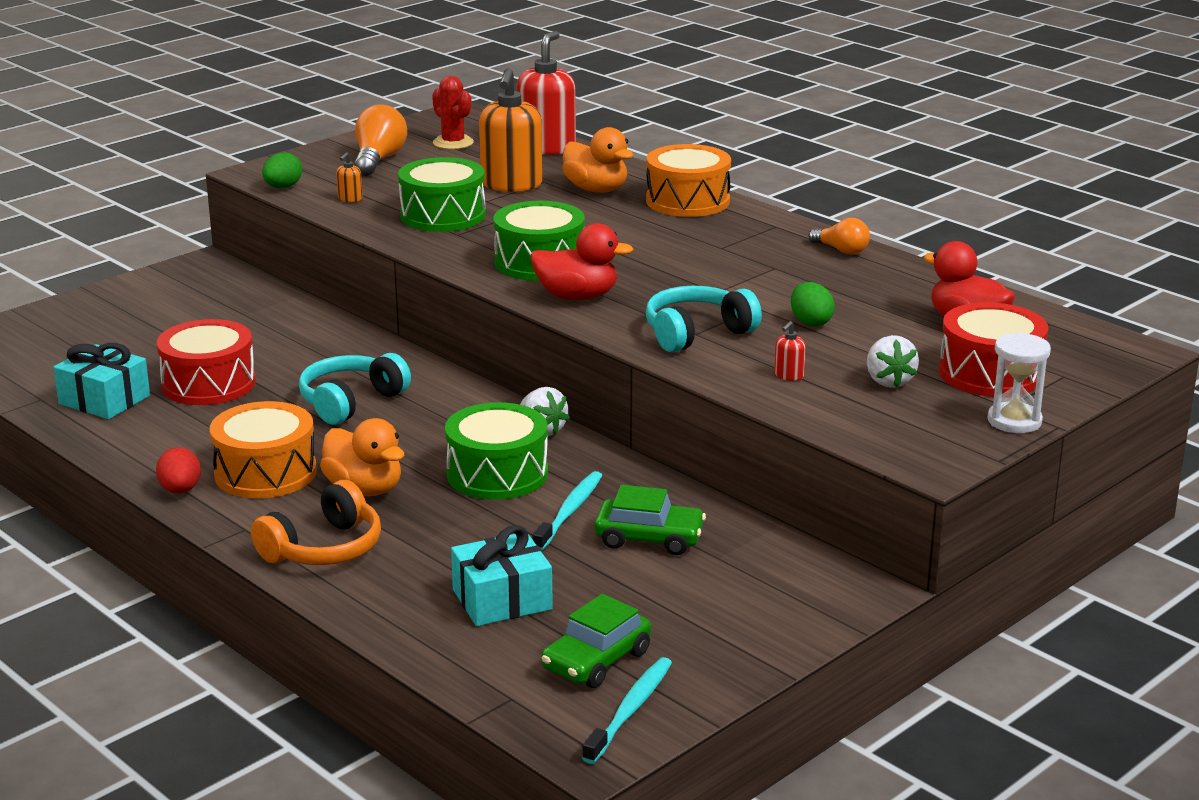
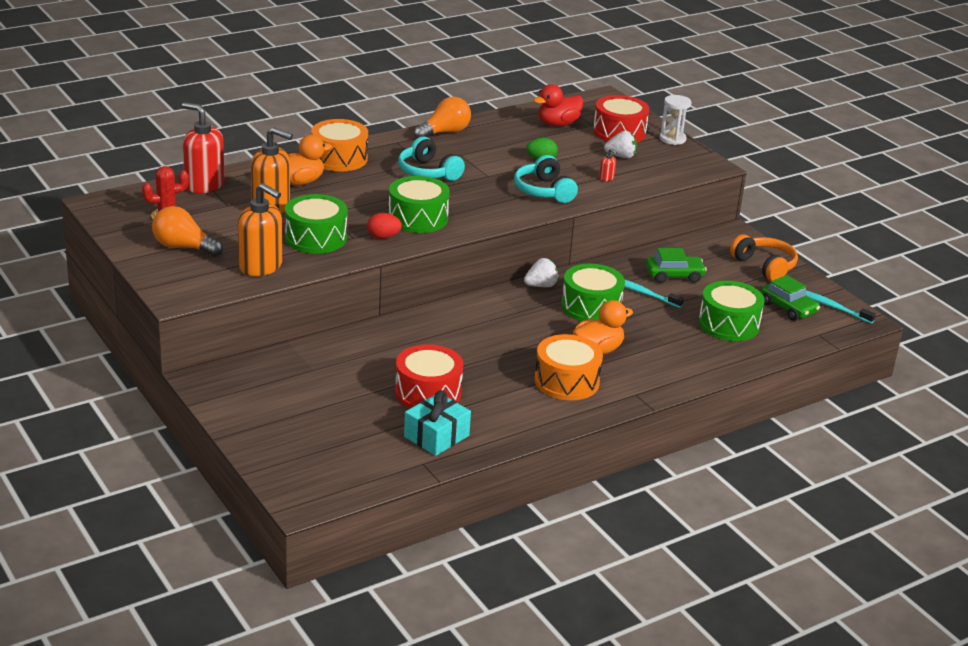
camera: 80 degrees left, 5 degrees up
red egg [156,447,201,493] -> red egg moved to [367,213,402,239]
orange headphones [251,480,381,565] -> orange headphones moved to [730,234,798,281]
green egg [262,152,302,188] -> none
turquoise headphones [299,353,411,425] -> turquoise headphones moved to [398,137,465,181]
orange soap dispenser [336,152,363,202] -> orange soap dispenser [238,183,282,276], size x2.48
turquoise gift [451,525,553,626] -> green drum [699,281,765,341]
red duck [530,223,634,300] -> none
green car [594,485,706,555] -> green car turned 60 degrees clockwise [646,248,707,283]
orange light bulb [808,218,870,255] -> orange light bulb [414,97,471,139], size x1.59

